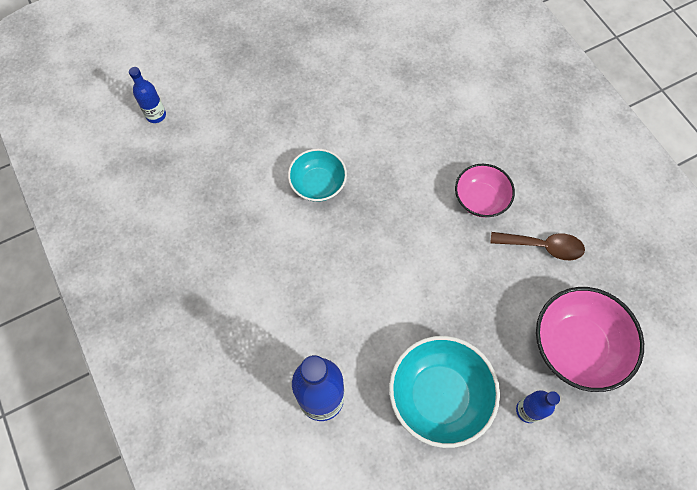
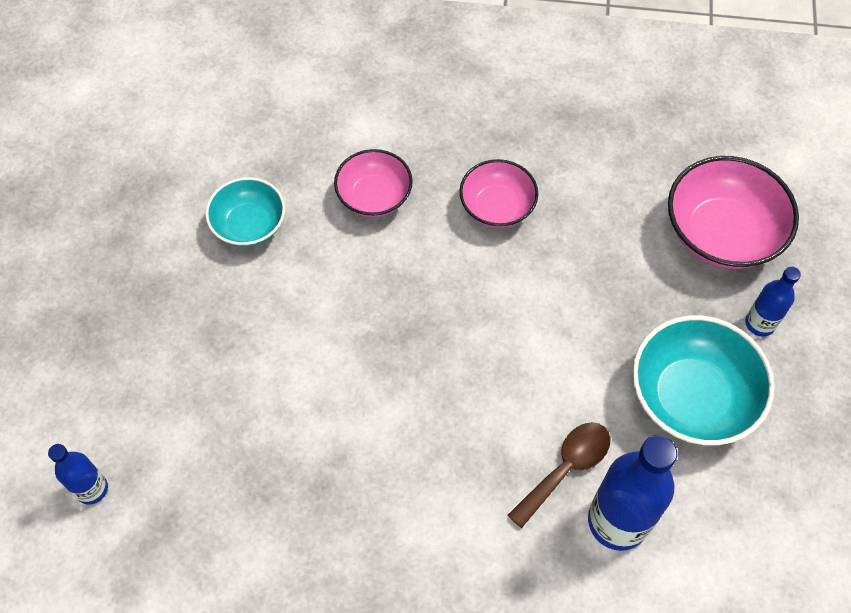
camera: 55 degrees left, 5 degrees down
turquoise bowl [288,149,347,202] -> turquoise bowl moved to [205,177,285,247]
brown spoon [490,232,585,261] -> brown spoon moved to [508,422,611,528]
none -> pink bowl [334,149,413,217]

